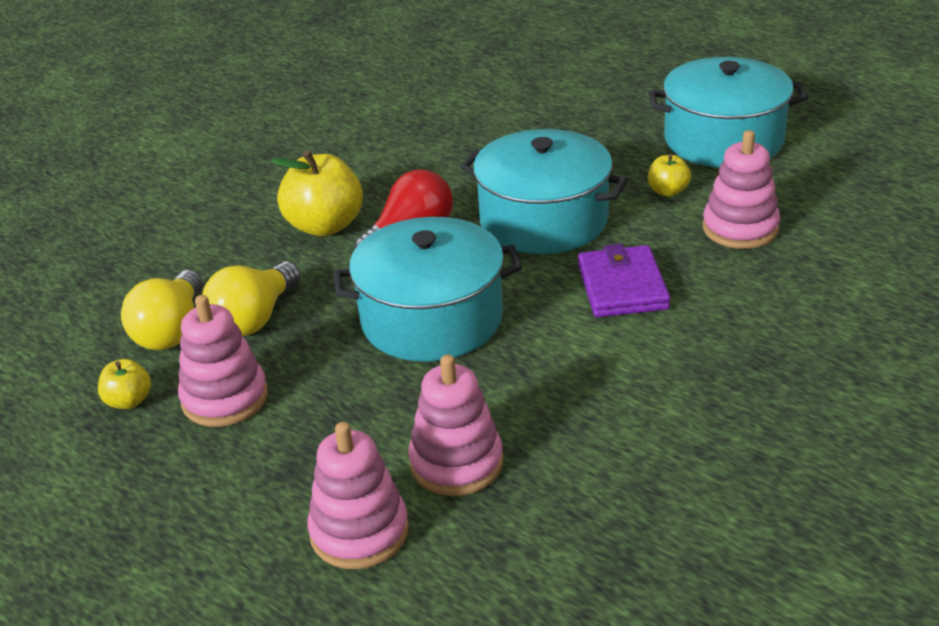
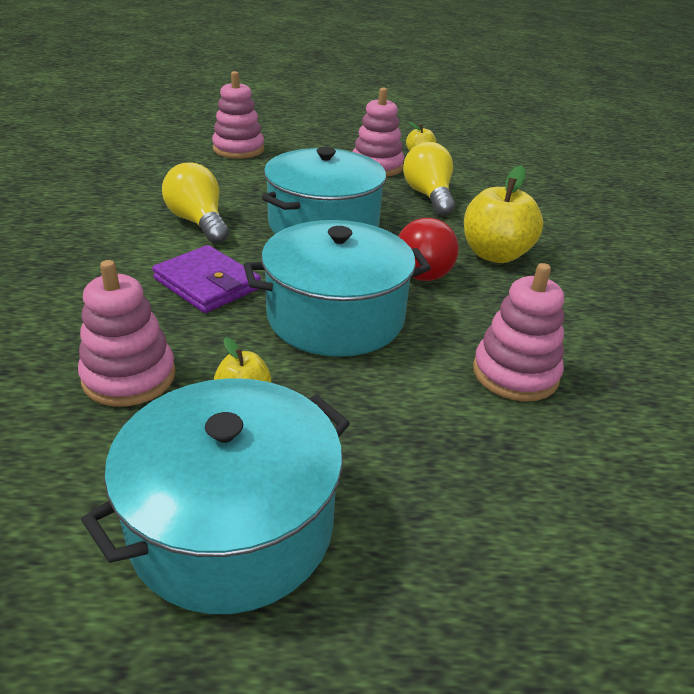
camera: 135 degrees right, 0 degrees up
yellow light bulb [121,270,203,350] -> yellow light bulb moved to [162,162,229,244]
pink stacking toy [408,355,503,496] -> pink stacking toy moved to [473,263,564,402]

